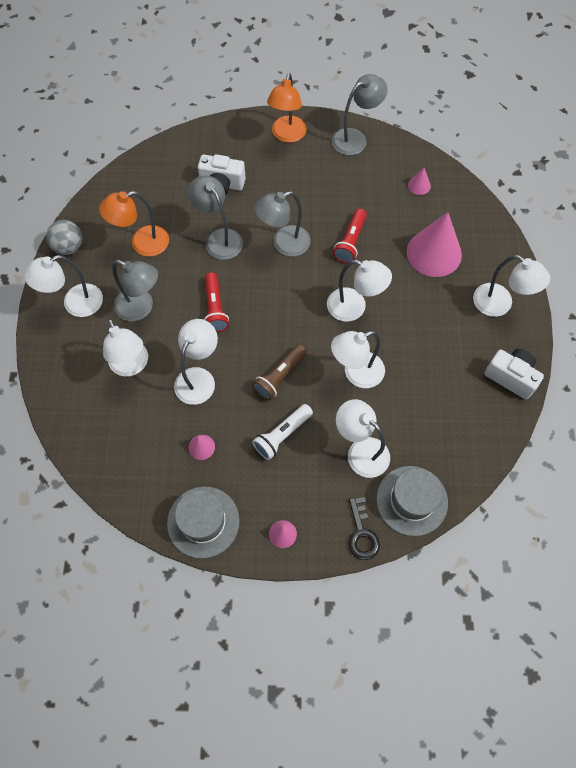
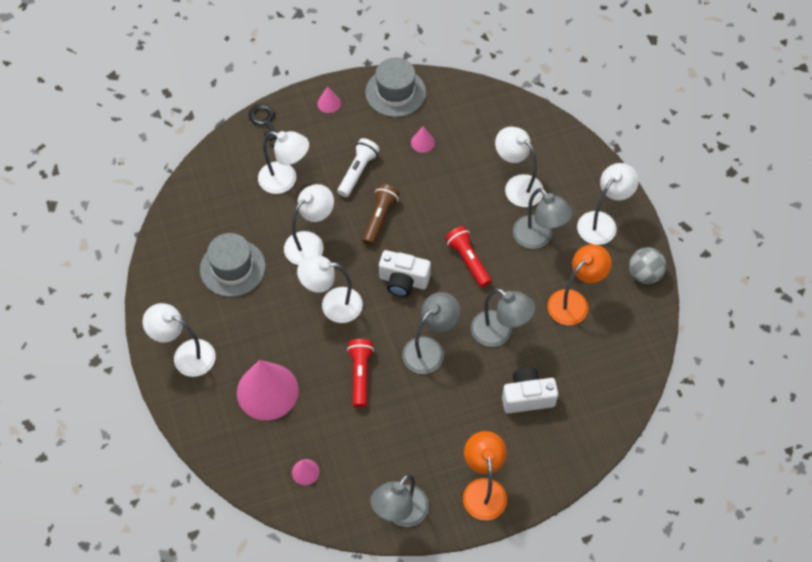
camera: 160 degrees right, 5 degrees down
grey lamp [112,260,158,321] -> grey lamp turned 135 degrees counterclockwise [513,188,573,249]
white lamp [174,319,218,405] -> none
grey hat [376,466,448,536] -> grey hat moved to [200,233,266,297]
white camera [484,349,544,400] -> white camera moved to [379,250,431,297]

